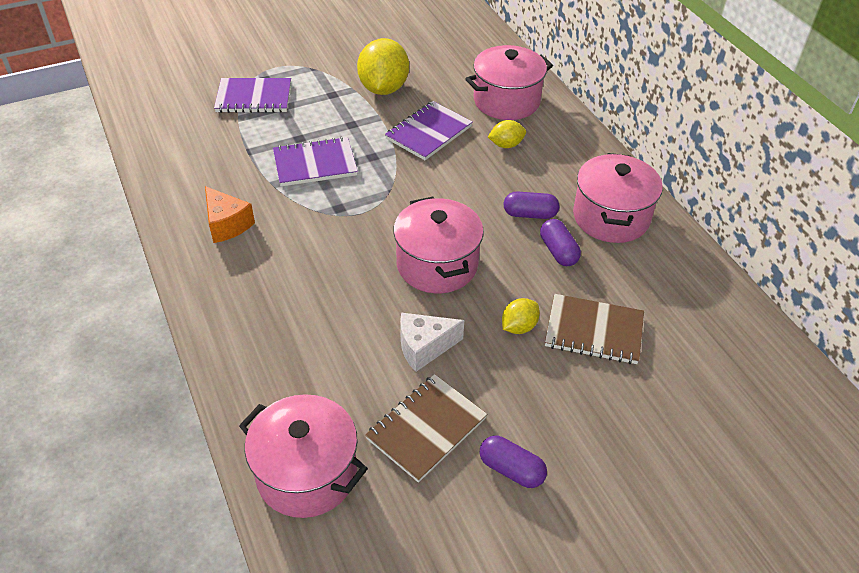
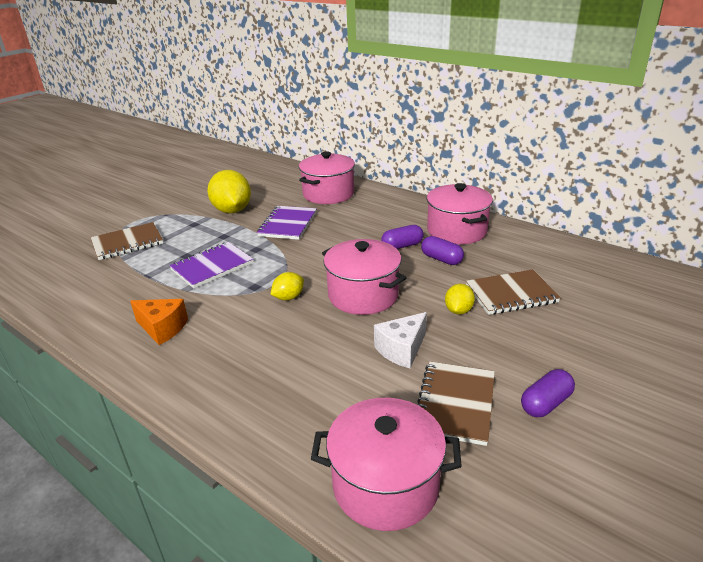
camera: 25 degrees left, 15 degrees down
purple notebook [214,78,291,113] -> brown notebook [91,222,163,260]
purple capsule [480,436,547,488] -> purple capsule turned 45 degrees counterclockwise [521,369,575,417]
yellow lemon [488,120,526,148] -> yellow lemon moved to [270,272,304,300]

